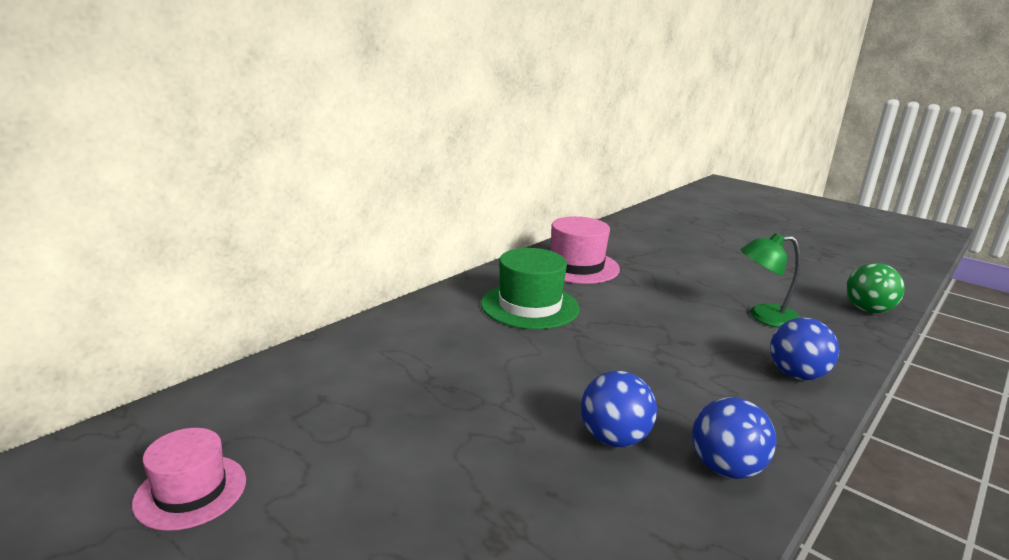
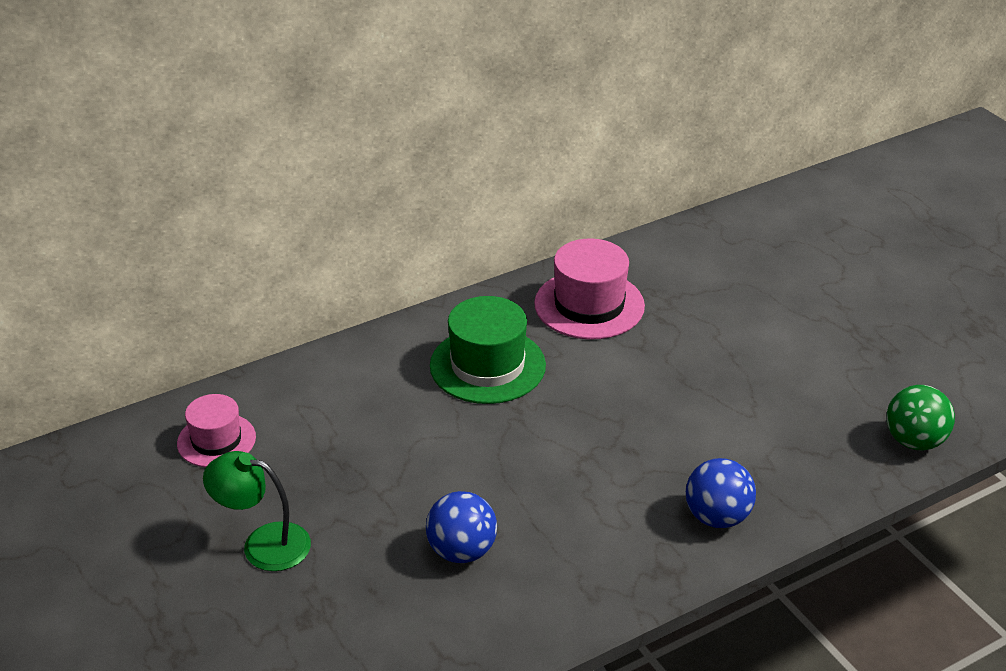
camera: 20 degrees right, 15 degrees up
pink hat [132,428,246,531] -> pink hat moved to [177,394,256,467]
blue ball [692,397,777,479] -> none
green lamp [740,233,801,328] -> green lamp moved to [203,451,311,571]

